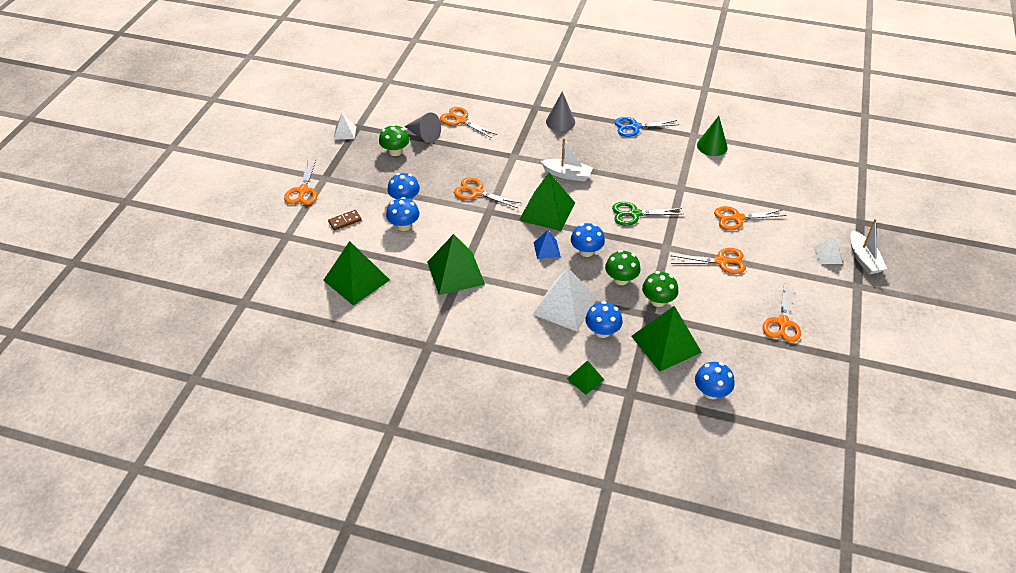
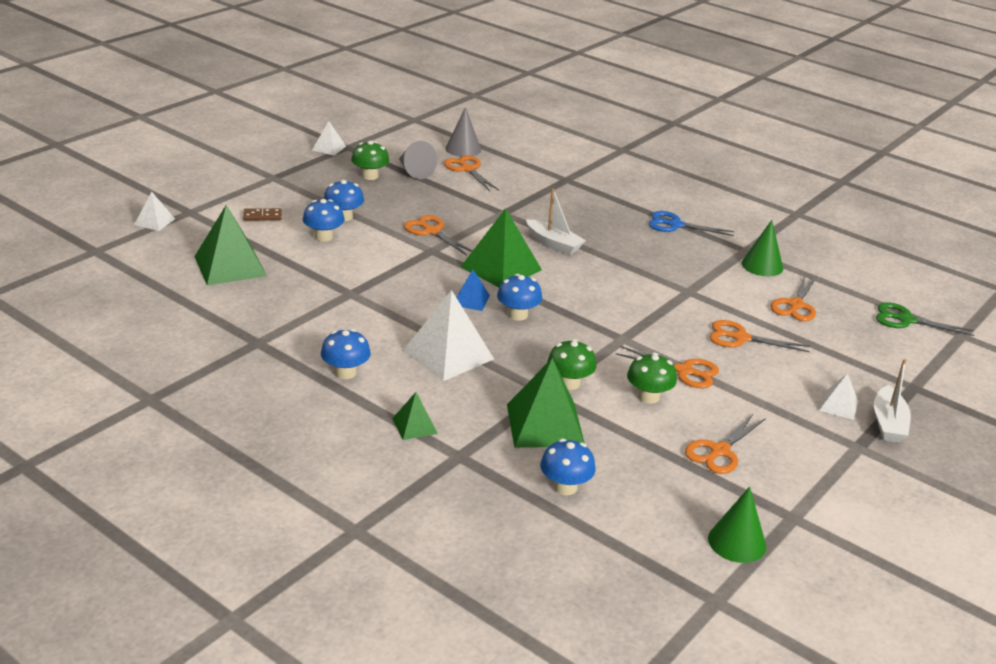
camera: 20 degrees right, 15 degrees down
orange scissors [284,160,317,205] -> orange scissors moved to [771,275,817,321]
green pyramid [427,234,485,295] -> none
grey cone [546,92,575,131] -> grey cone moved to [445,107,481,157]
blue mushroom [585,301,623,338] -> blue mushroom moved to [321,329,371,379]
green mushroom [605,250,641,285] -> green mushroom moved to [627,352,677,404]
green scissors [612,202,682,226] -> green scissors moved to [876,302,974,336]
none -> white pyramid [134,192,175,231]
none -> green cone [708,486,766,563]

